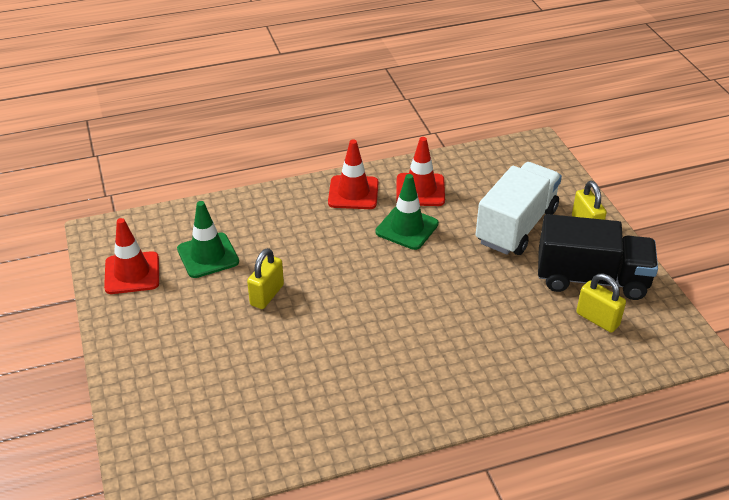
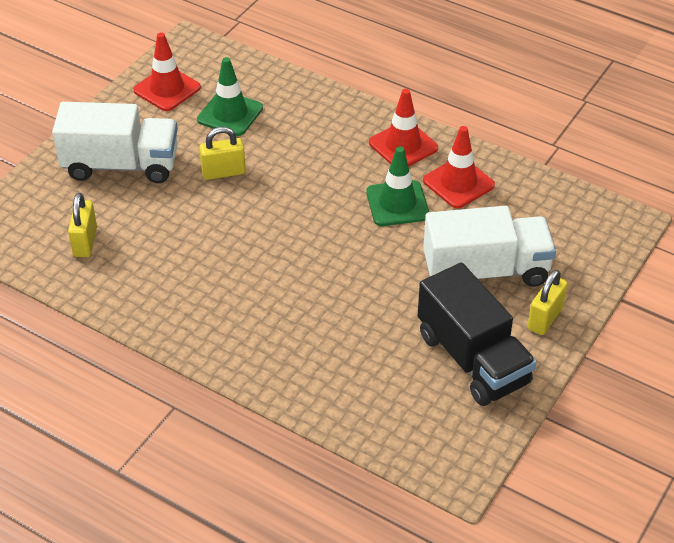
camera: 50 degrees right, 5 degrees up
yellow padlock [576,274,626,333] -> yellow padlock moved to [68,193,97,257]
none -> white truck [52,102,178,183]

